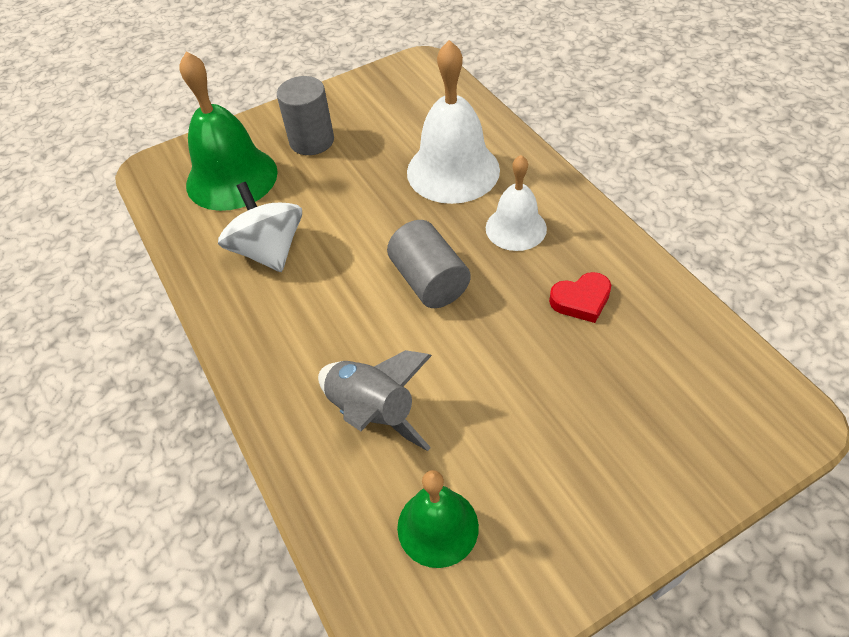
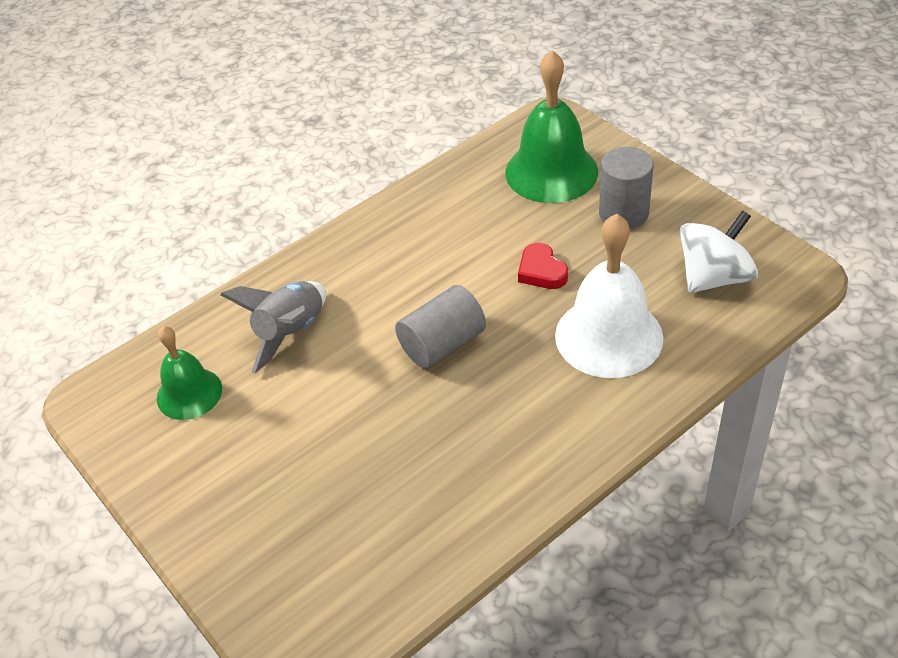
camera: 80 degrees right, 5 degrees down
white spinning top [218,182,302,272] -> white spinning top moved to [680,211,758,293]
white bell [486,155,547,251] -> none
red heart [549,272,611,323] -> red heart moved to [518,243,568,289]

